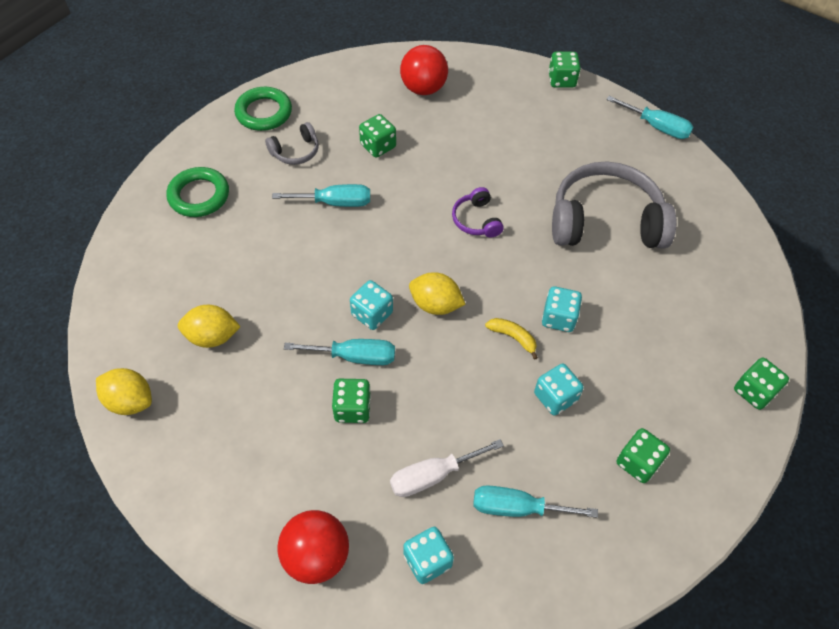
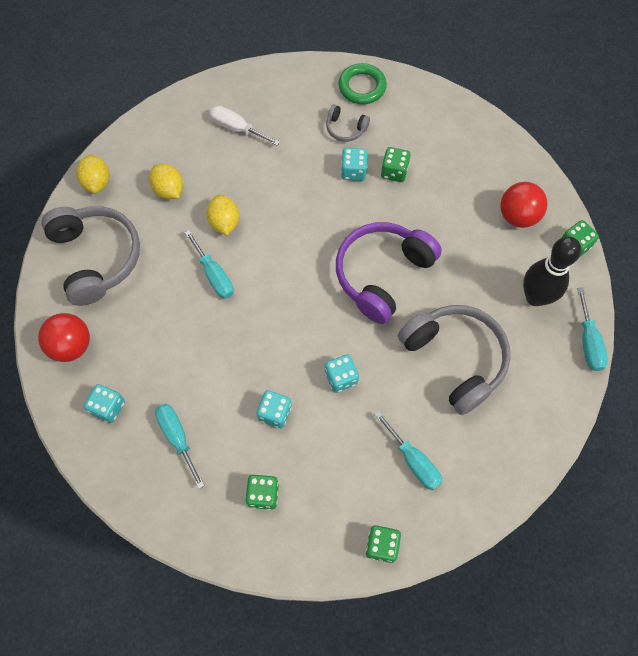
camera: 55 degrees right, 10 degrees up
green ring [167,167,229,217] -> none
turquoise screwdriver [272,184,370,207] -> turquoise screwdriver moved to [375,411,442,490]
green dice [332,379,371,423] -> none
turquoise dice [350,280,393,330] -> turquoise dice moved to [341,148,367,181]
white screwdriver [390,439,504,497] -> white screwdriver moved to [210,106,280,146]
red ball [400,45,448,95] -> red ball moved to [500,182,547,228]
yellow lemon [409,272,466,315] -> yellow lemon moved to [206,195,239,235]
purple headphones [452,187,504,237] -> purple headphones [336,222,442,324], size x2.19
yellow banana [485,318,538,360] -> none
none -> grey headphones [42,206,140,306]
none -> black bowling pin [523,236,581,306]

